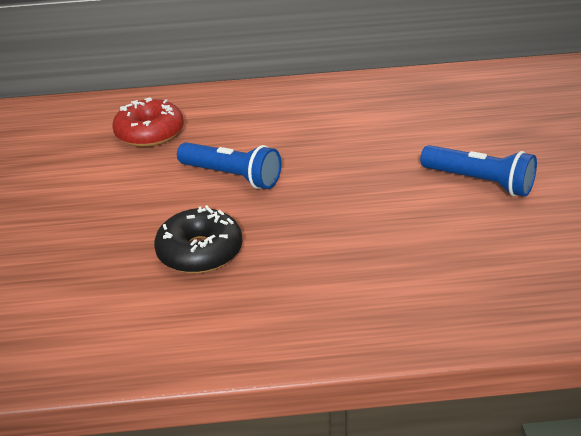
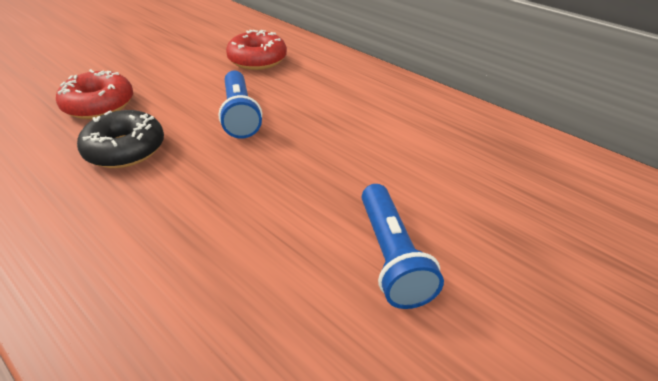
camera: 45 degrees right, 5 degrees up
none -> red donut [56,69,133,119]

